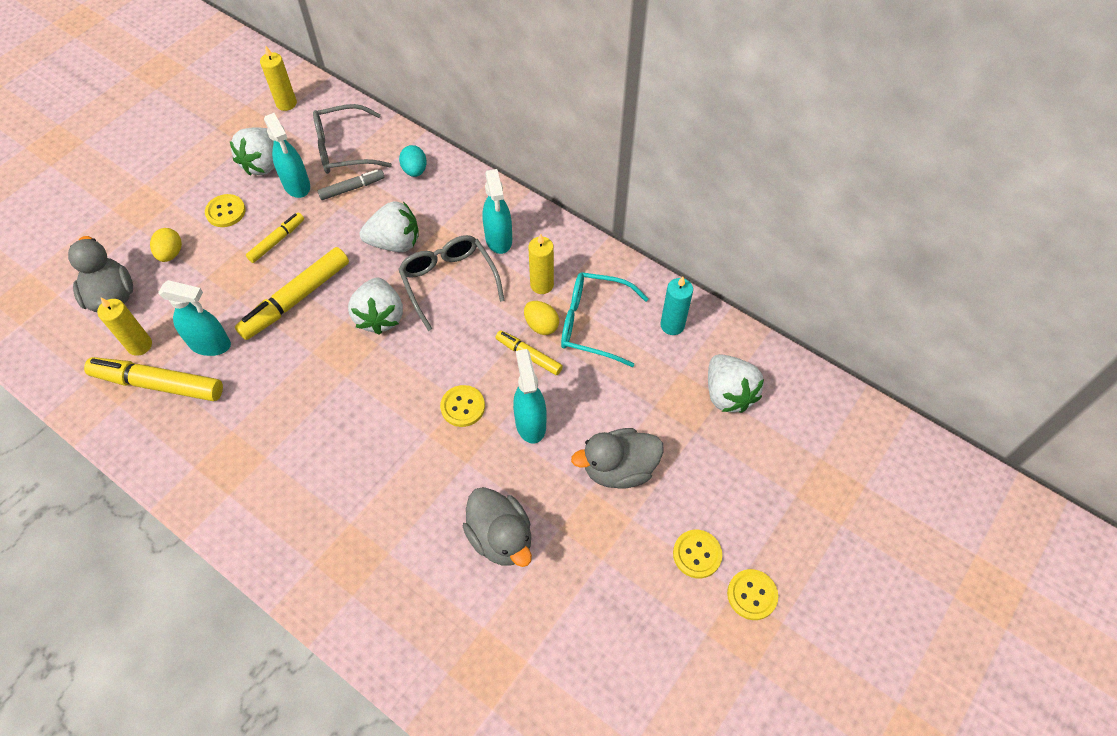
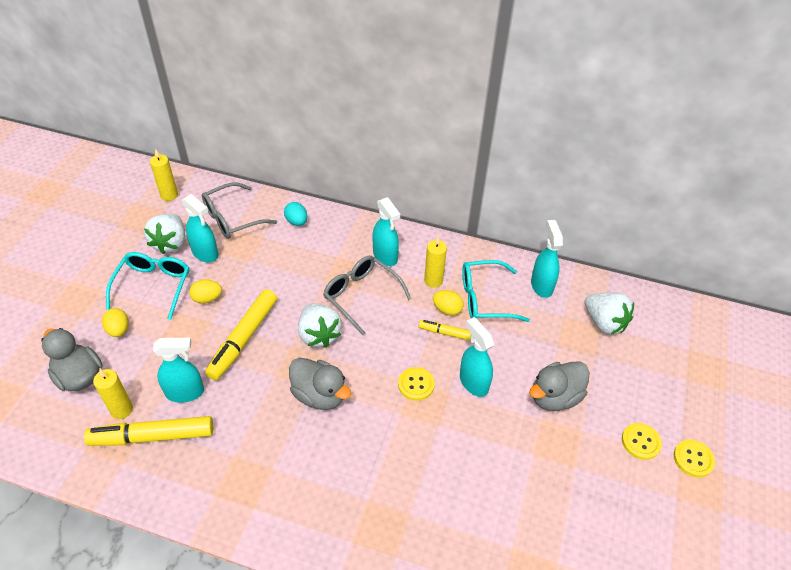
camera: 20 degrees left, 10 degrees down
yellow button [205,194,246,227] -> turquoise glasses [106,252,189,320]
yellow marker [246,212,304,263] -> yellow egg [189,279,222,304]
grey marker [318,169,384,200] -> none
white strawberry [359,201,419,252] -> none
grey duck [463,487,532,567] -> grey duck moved to [289,358,351,410]
turquoise candle [661,276,693,335] -> turquoise spray bottle [531,220,563,298]

